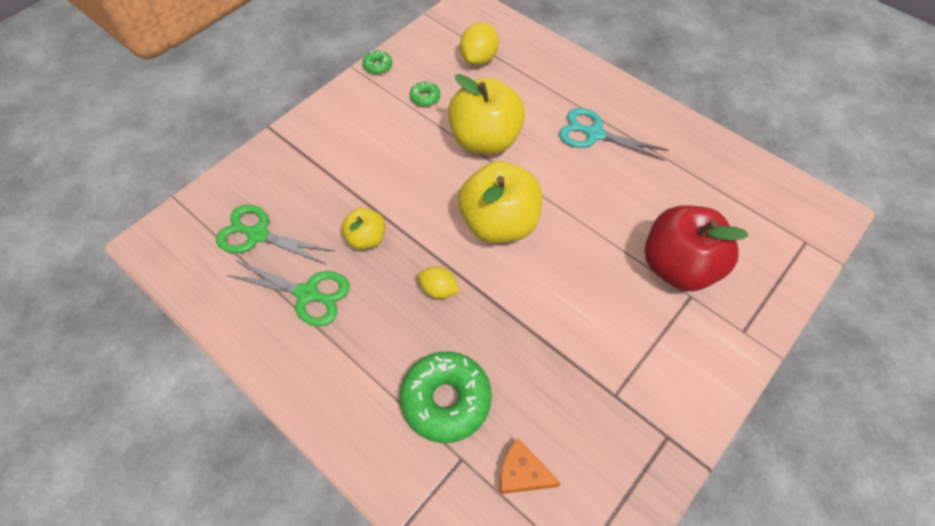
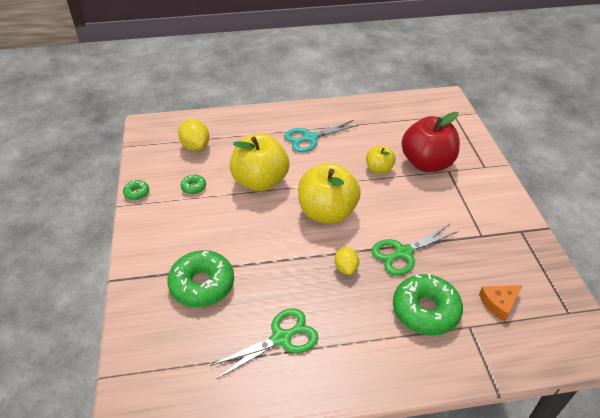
camera: 50 degrees left, 15 degrees down
green scissors [216,205,335,265] -> green scissors moved to [372,224,459,276]
yellow apple [342,208,385,250] -> yellow apple moved to [366,145,396,174]
yellow lemon [418,267,460,299] -> yellow lemon turned 75 degrees counterclockwise [335,247,359,275]
none -> green donut [167,250,234,307]

